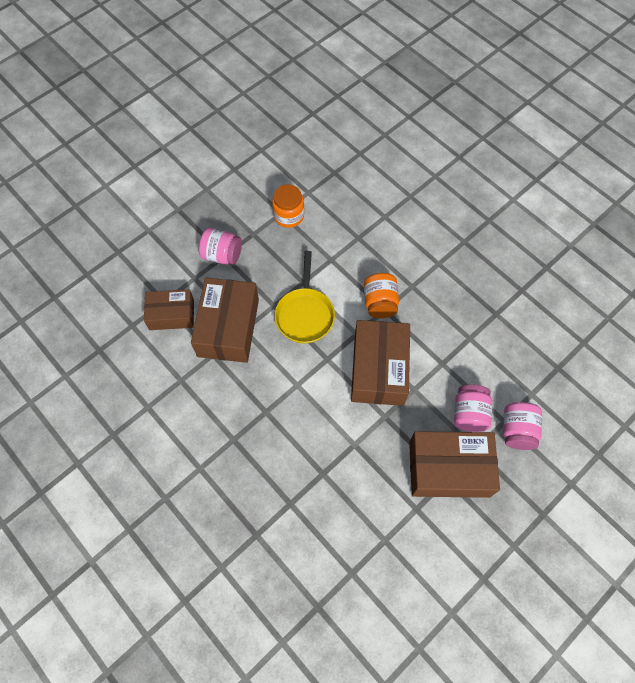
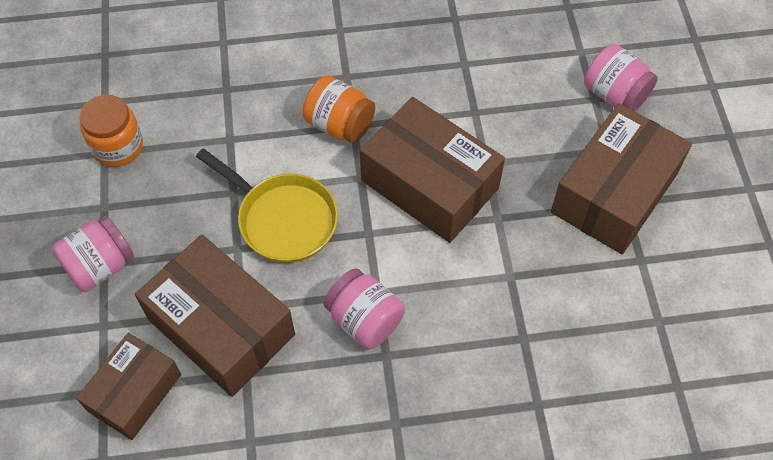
camera: 55 degrees left, 5 degrees down
pink jar [454,385,492,432] -> pink jar moved to [324,268,405,349]

